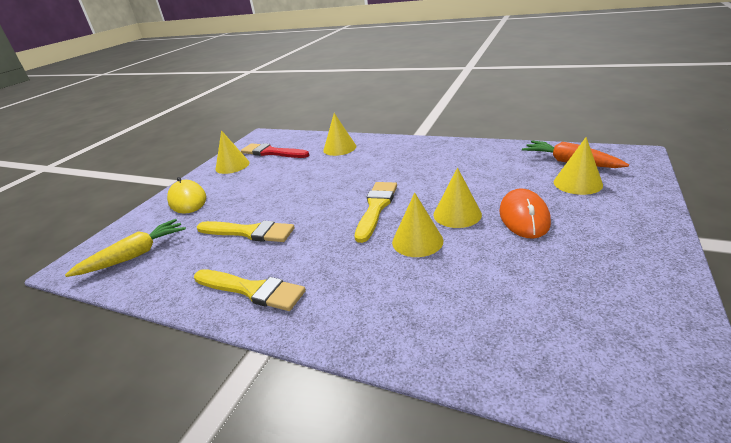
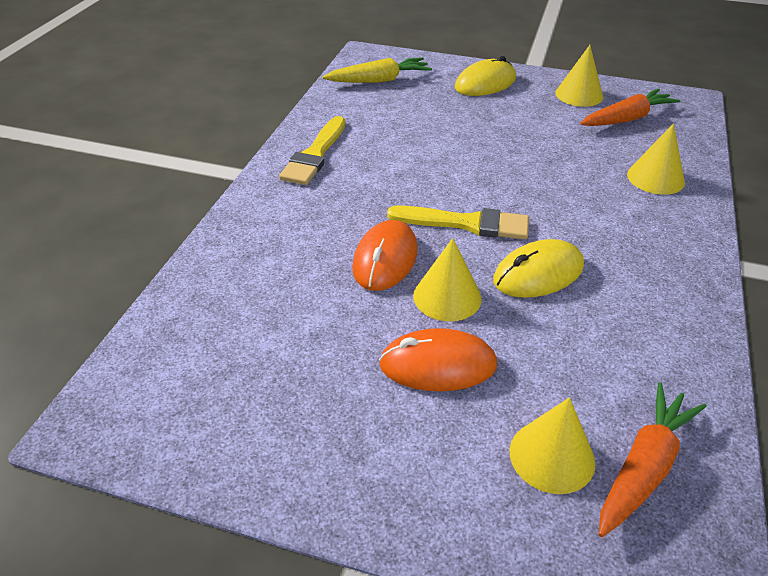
camera: 80 degrees right, 10 degrees up
yellow carrot [65,219,186,277] -> yellow carrot turned 60 degrees counterclockwise [322,57,432,83]
yellow brush [197,221,295,242] -> none
red brush [241,143,309,158] -> orange carrot [580,89,680,126]
yellow cone [392,193,443,257] -> orange mouse [352,220,418,291]
none -> yellow mouse [493,239,584,298]

